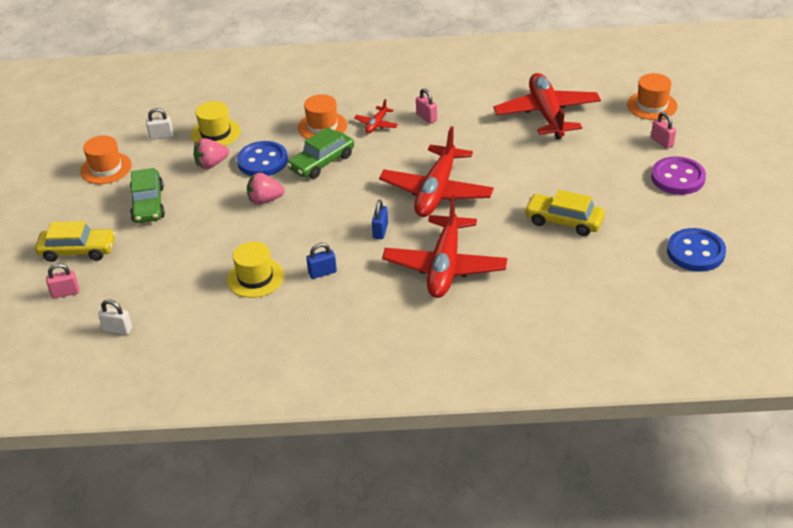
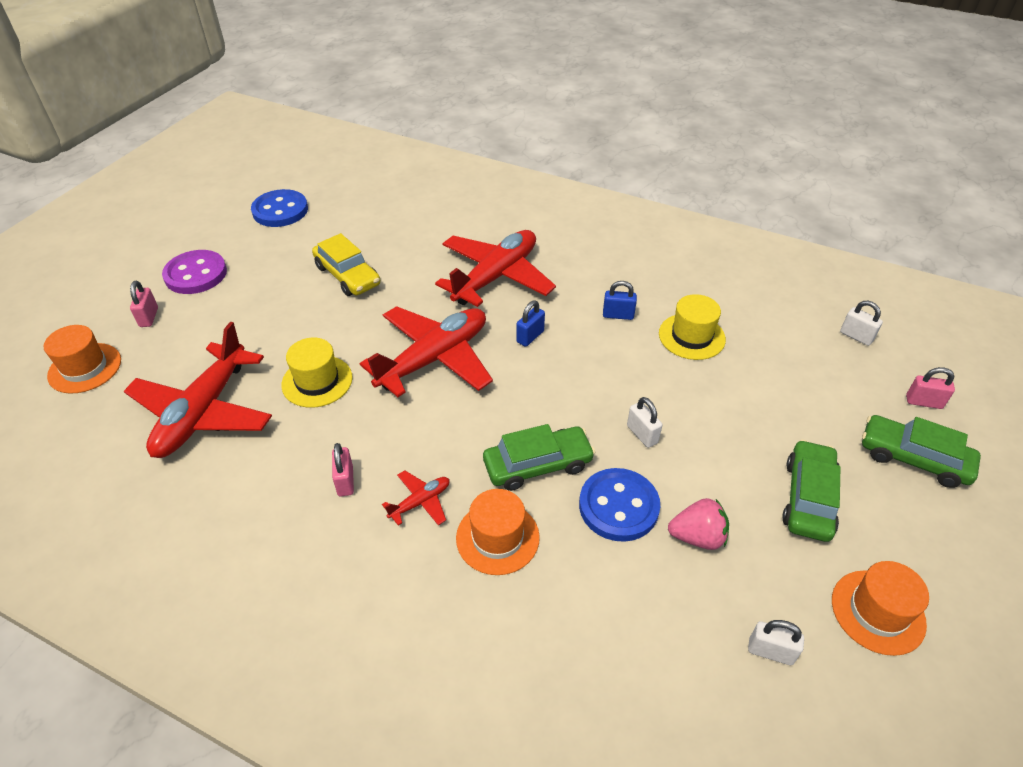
camera: 155 degrees left, 5 degrees up
yellow car [35,221,116,262] -> green car [862,415,981,488]
yellow hat [191,101,240,146] -> yellow hat moved to [281,338,353,408]
pink strawberry [247,173,285,205] -> white padlock [627,397,662,448]

